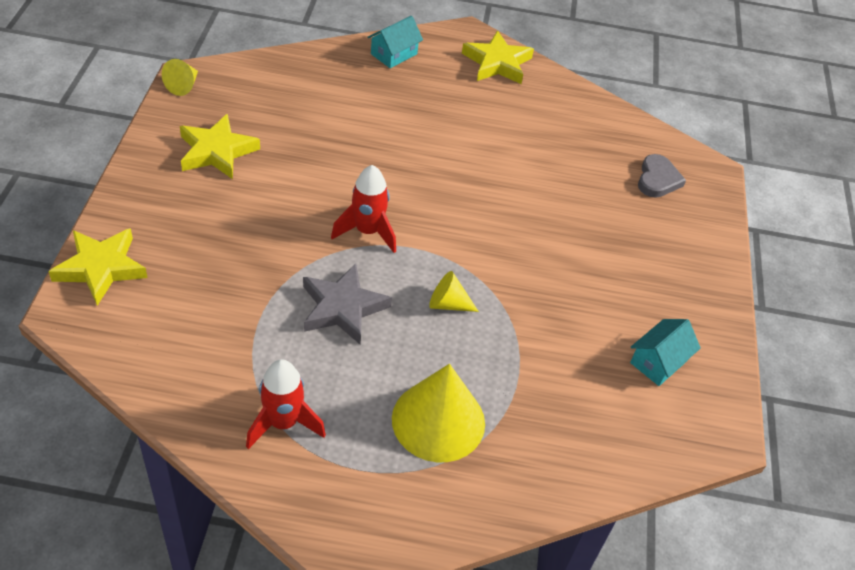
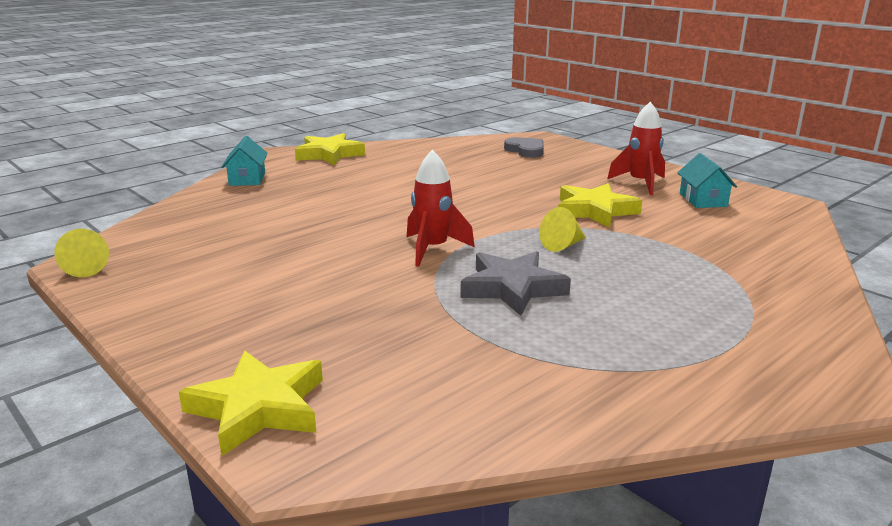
camera: 45 degrees left, 25 degrees down
yellow star [180,114,260,179] -> yellow star moved to [558,183,642,228]
red rocket [246,359,326,449] -> red rocket moved to [607,102,665,195]
yellow cone [392,364,485,462] -> none

